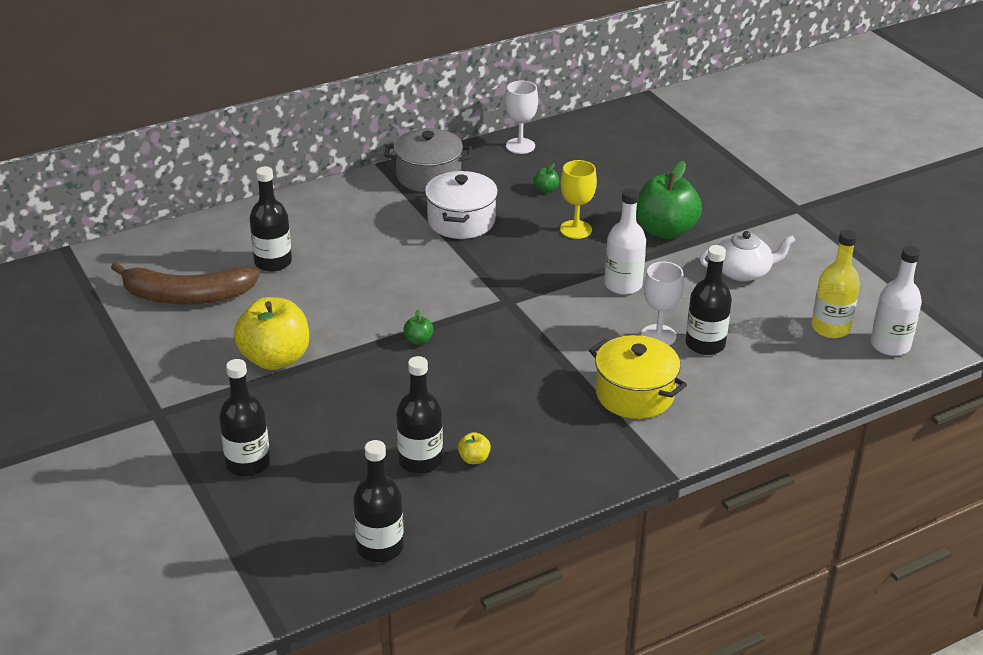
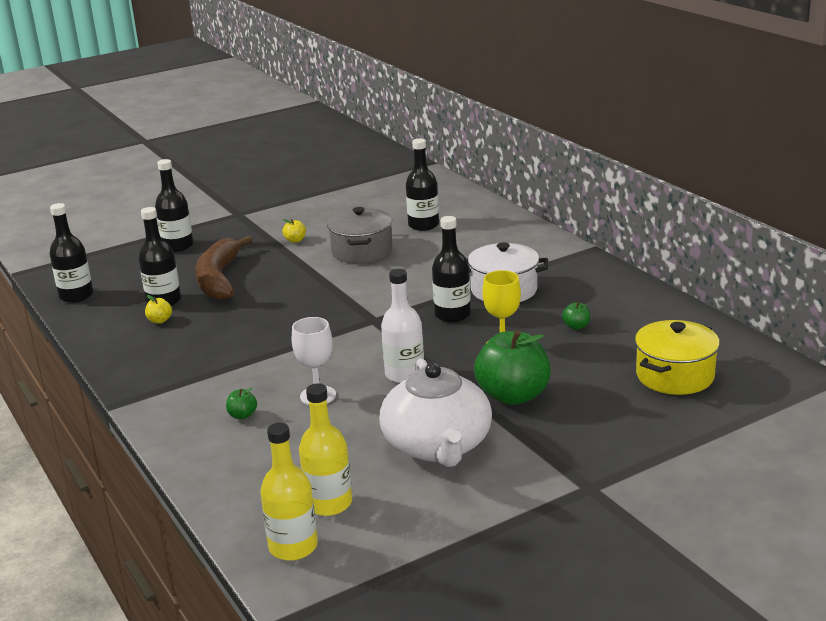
camera: 90 degrees right, 10 degrees down
brown banana [111,262,260,305] -> brown banana moved to [195,235,253,300]
yellow apple [234,297,309,370] -> yellow apple [283,219,306,243], size x0.41
grey pot [384,128,472,192] -> grey pot moved to [327,207,392,263]
green apple [404,309,434,345] -> green apple moved to [226,388,257,419]
white goblet [505,81,538,154] -> none
yellow pot [589,335,687,419] -> yellow pot moved to [635,320,720,395]
black bottle [685,245,732,355] -> black bottle moved to [432,216,471,322]
white teapot [700,231,796,281] -> white teapot [379,358,492,467], size x1.63
white bottle [871,246,922,356] -> yellow bottle [260,423,318,561]

